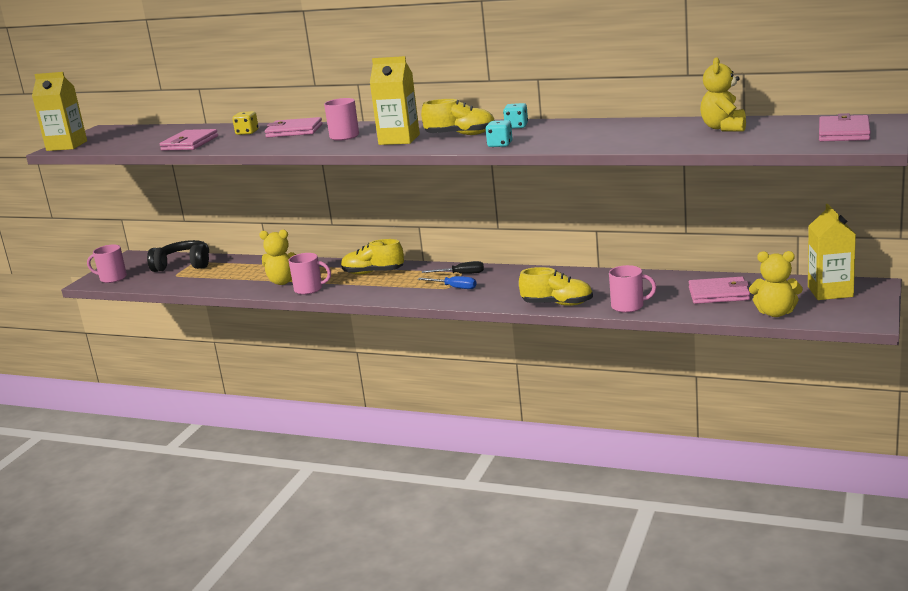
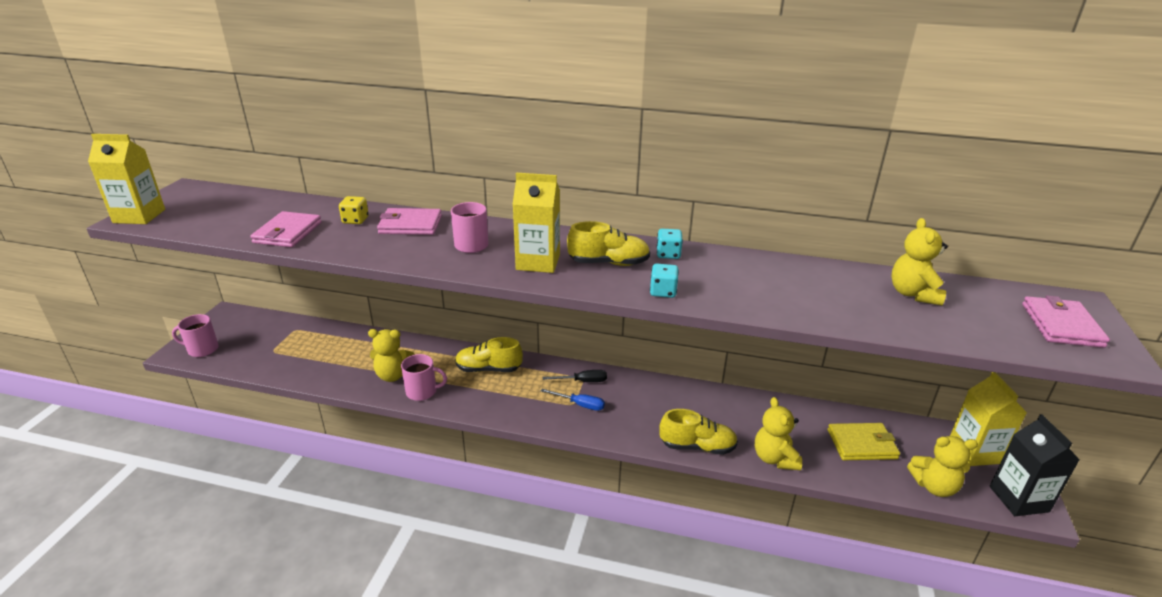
camera: 10 degrees left, 10 degrees up
black headphones [147,240,209,272] -> none
pink mug [609,265,656,313] -> yellow teddy bear [755,397,802,470]
pink wallet [689,277,750,304] -> yellow wallet [828,423,900,460]
none -> black carton [990,414,1080,516]

